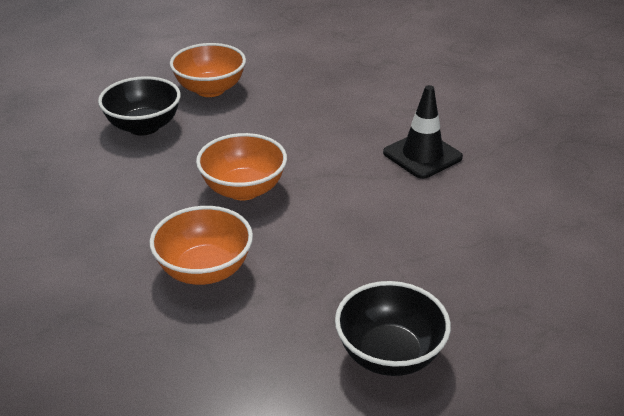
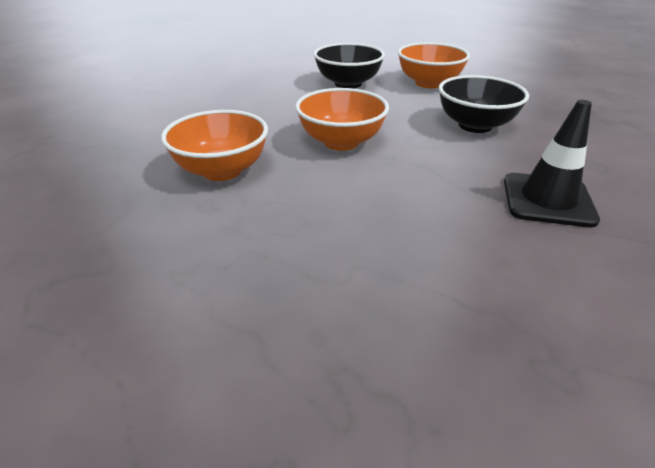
camera: 50 degrees right, 0 degrees up
black bowl [335,281,451,376] -> black bowl moved to [439,75,529,133]

